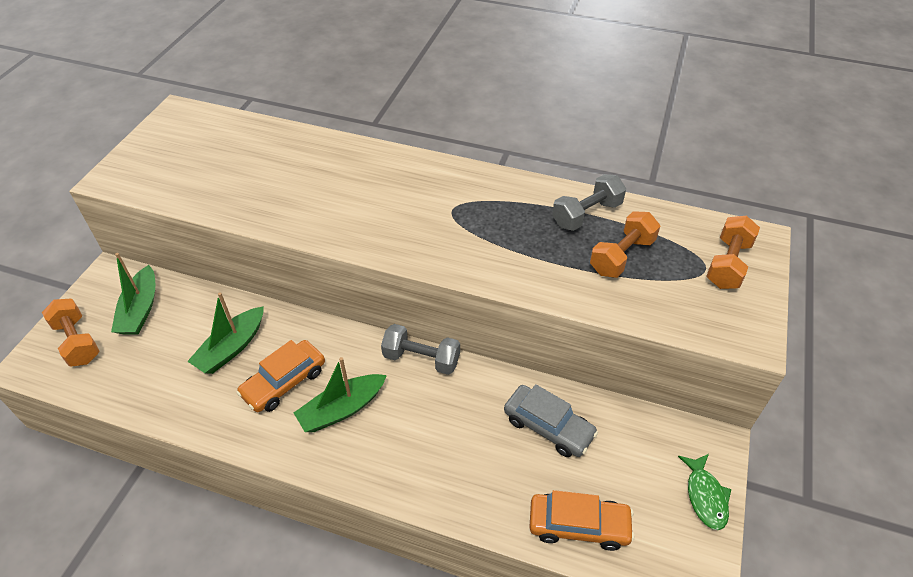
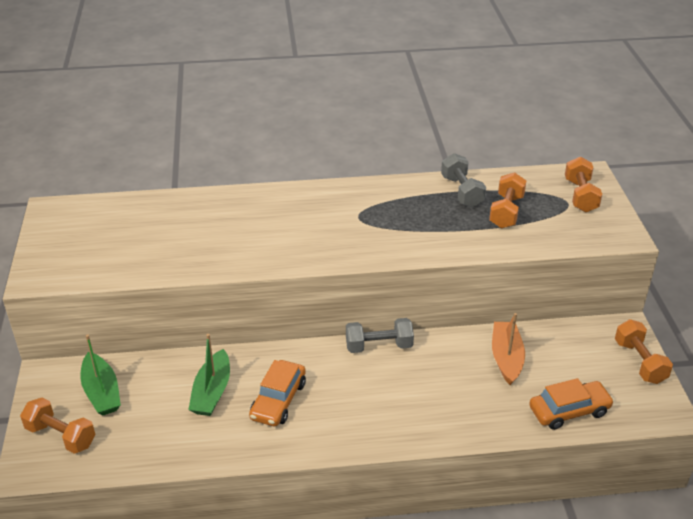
camera: 25 degrees left, 10 degrees down
green boat [294,357,387,432] -> none
grey car [504,384,598,457] -> orange boat [492,313,525,385]
grey dumbbell [552,174,626,231] -> grey dumbbell turned 45 degrees counterclockwise [441,153,486,208]
green fish [678,454,731,530] -> orange dumbbell [615,319,673,384]

